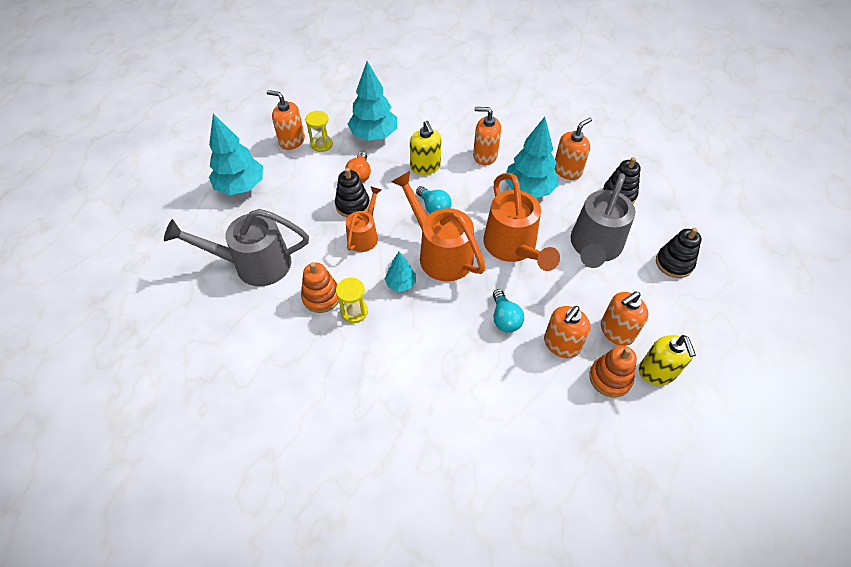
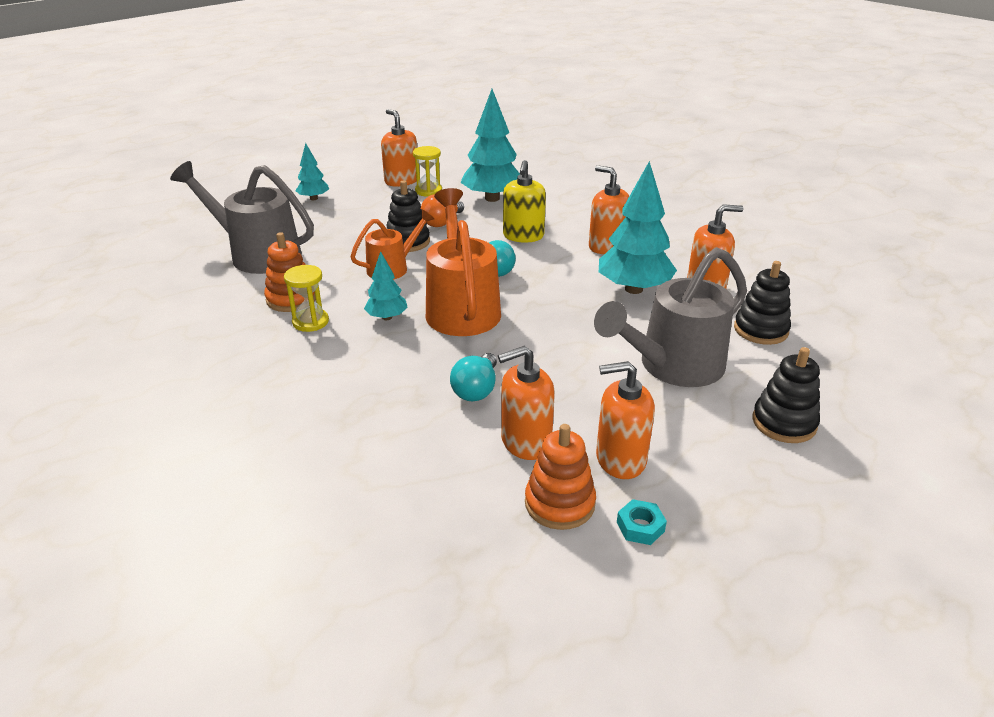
camera: 30 degrees right, 20 degrees down
turquoise tree [209,113,263,195] -> turquoise tree [295,143,329,200], size x0.53
orange watering can [483,173,560,271] -> none
yellow soap dispenser [639,335,696,385] -> turquoise nut [617,499,667,545]

